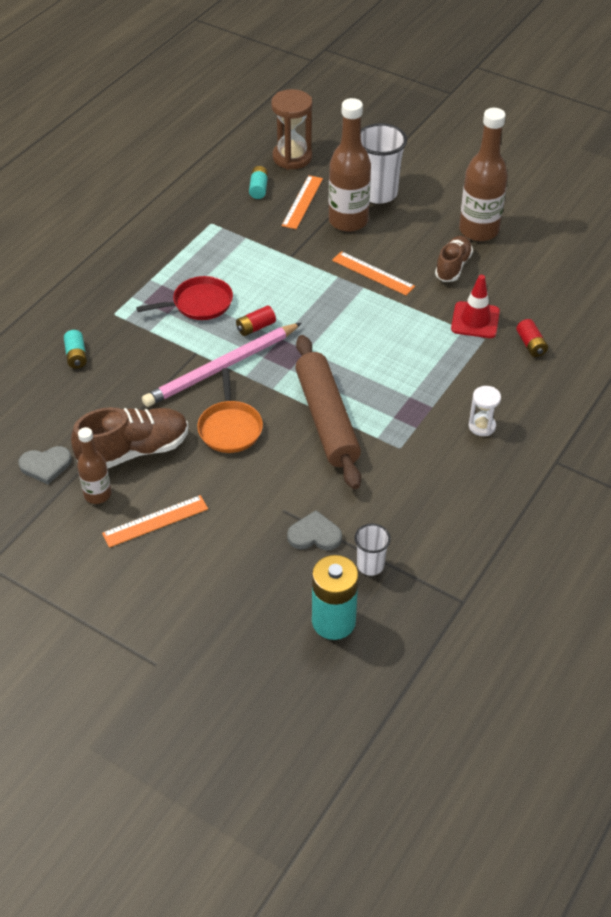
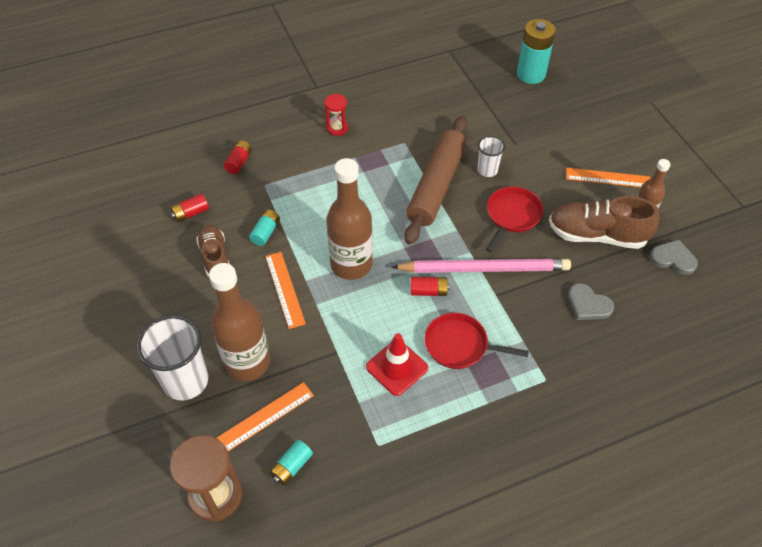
camera: 145 degrees left, 5 degrees up
turquoise battery [64,330,87,369] -> turquoise battery moved to [249,210,280,246]
orange pan [197,368,263,453] -> red pan [486,187,544,252]
grey heart [287,510,342,551] -> grey heart moved to [568,283,614,320]
white cup [354,524,391,576] -> white cup moved to [477,136,505,177]
brown shoe [435,236,473,282] -> brown shoe turned 105 degrees clockwise [196,225,229,277]
red traffic cone [451,275,500,338] -> red traffic cone moved to [366,333,428,396]
brown bottle [459,108,508,241] -> brown bottle moved to [326,158,373,280]
white hourglass [468,386,501,436] -> red hourglass [324,94,348,136]
none -> red battery [171,193,209,223]

